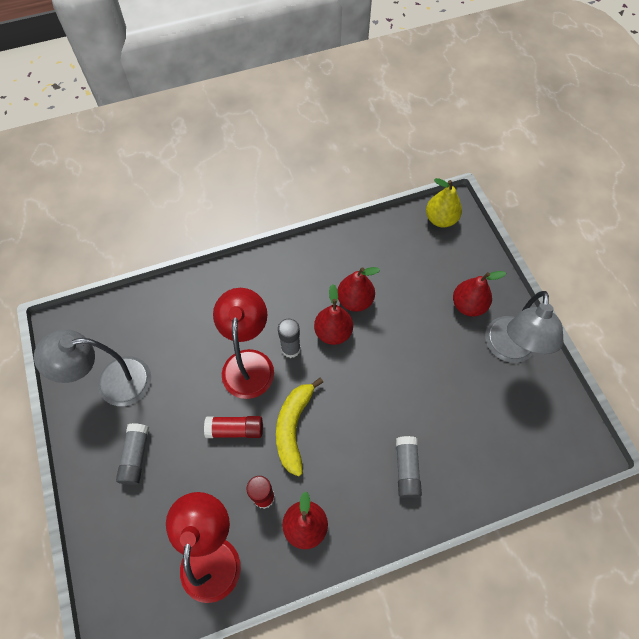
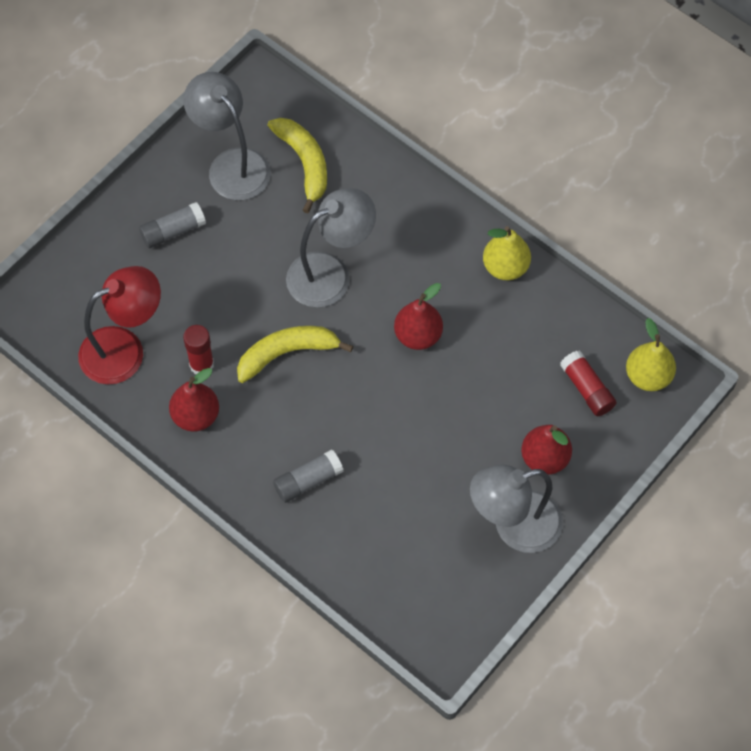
camera: 60 degrees right, 0 degrees up
red glue stick [204,416,263,438] -> red glue stick moved to [560,350,617,416]
red lamp [213,288,274,399] -> grey lamp [286,188,376,308]
grey glue stick [278,319,301,358] -> none
red pear [338,267,380,312] -> none
none -> yellow banana [267,118,327,213]
none -> yellow pear [483,226,531,280]

